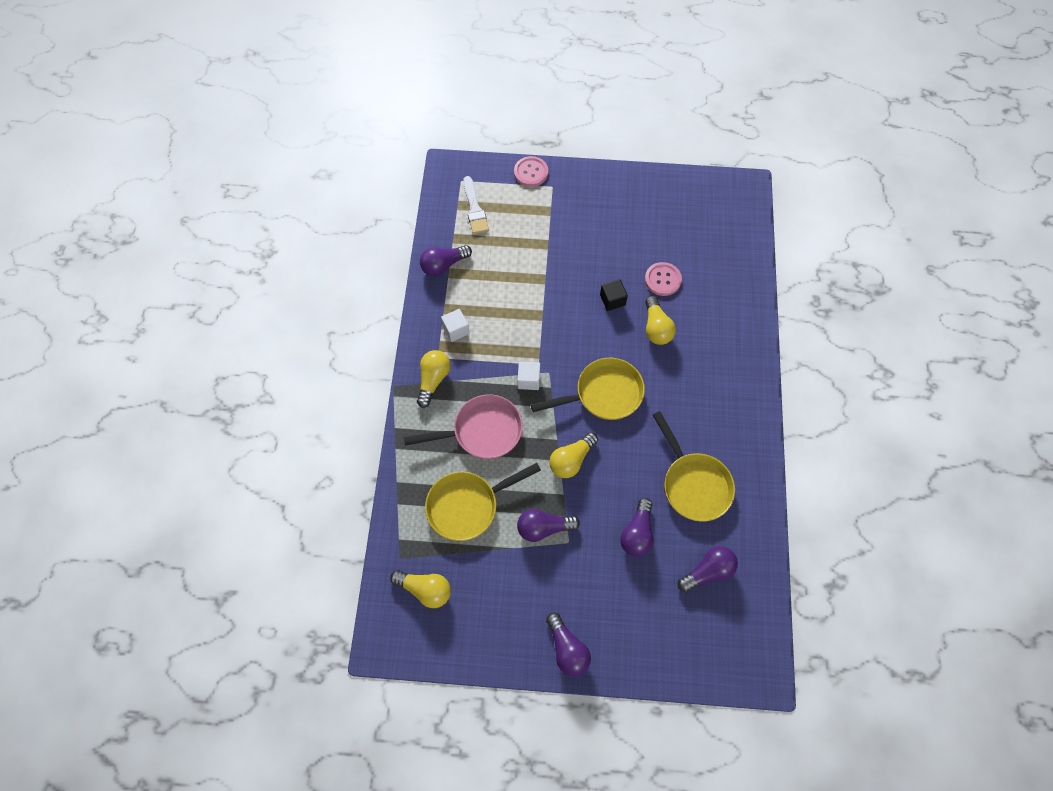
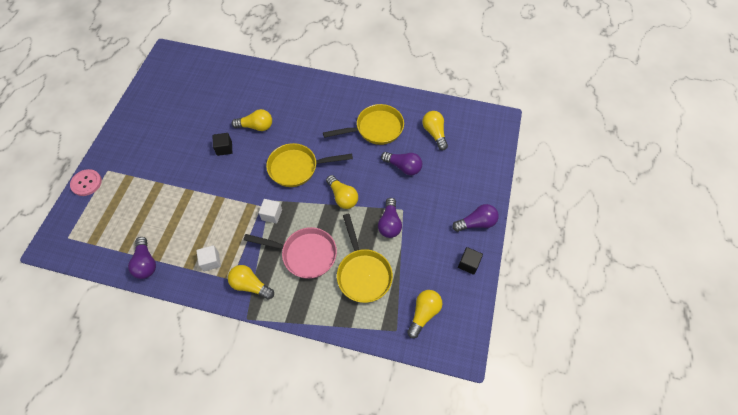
camera: 80 degrees left, 5 degrees down
pink pan [404,394,523,459] -> pink pan turned 105 degrees clockwise [243,227,337,279]
white brush [463,176,489,234] -> none
yellow pan [531,358,645,420] -> yellow pan turned 90 degrees counterclockwise [266,143,353,187]
pink button [645,262,682,296] -> none
purple light bulb [678,546,738,592] -> yellow light bulb [422,111,448,150]
none -> black cube [458,247,483,275]

